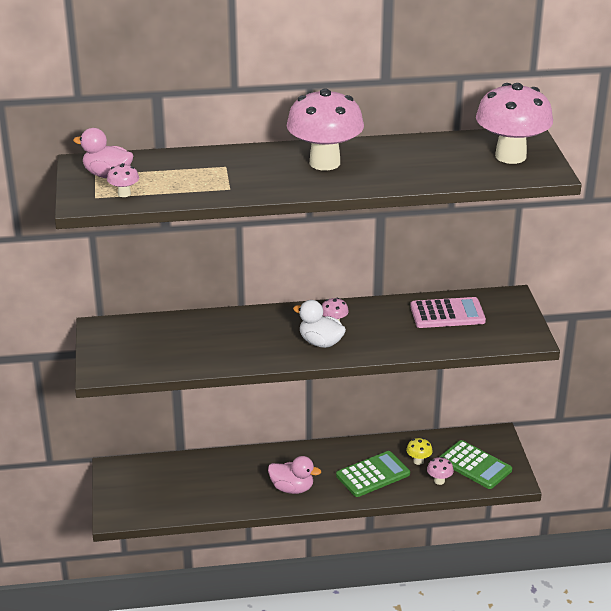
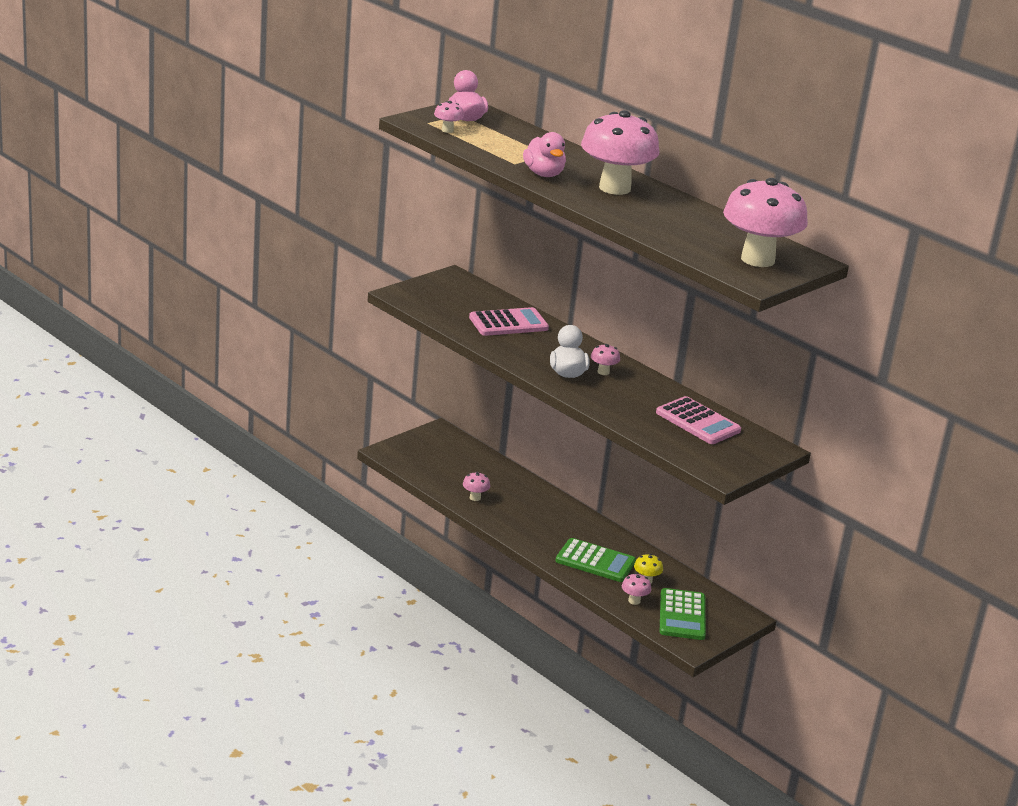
camera: 50 degrees right, 5 degrees down
pink duck [268,456,321,494] -> pink duck moved to [523,132,566,177]
none -> pink mushroom [463,472,490,501]
none -> pink calculator [469,307,549,336]

